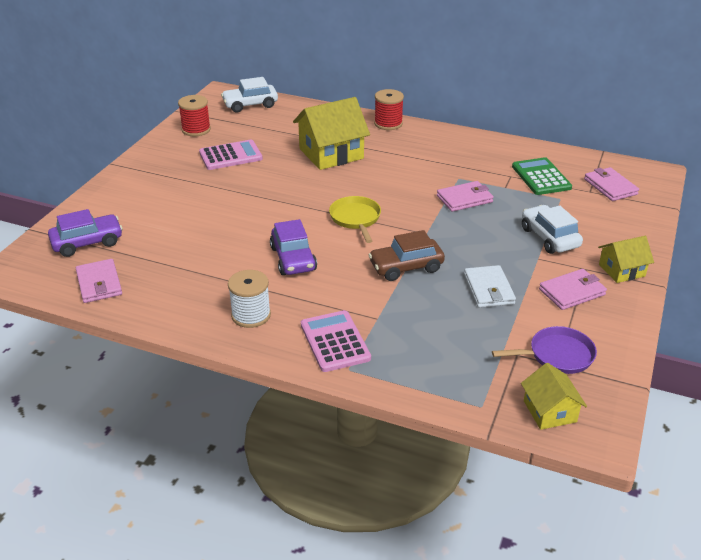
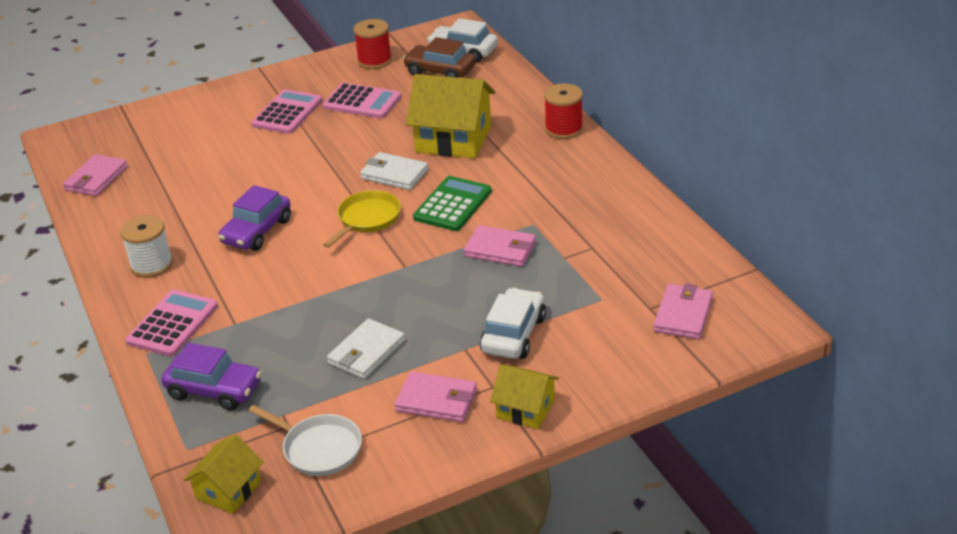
camera: 45 degrees right, 0 degrees up
purple car [48,209,123,257] -> purple car moved to [161,343,262,410]
brown car [369,230,445,281] -> brown car moved to [403,37,476,78]
purple pan [492,326,597,374] -> white pan [248,405,362,476]
green calculator [512,157,572,195] -> green calculator moved to [413,176,492,231]
none -> pink calculator [251,89,322,134]
none -> white wallet [360,152,429,190]

